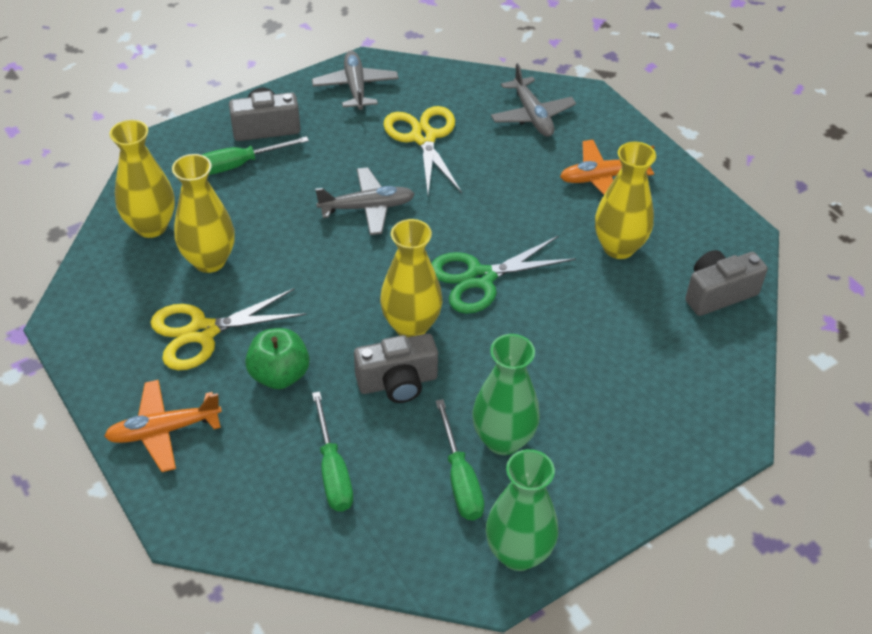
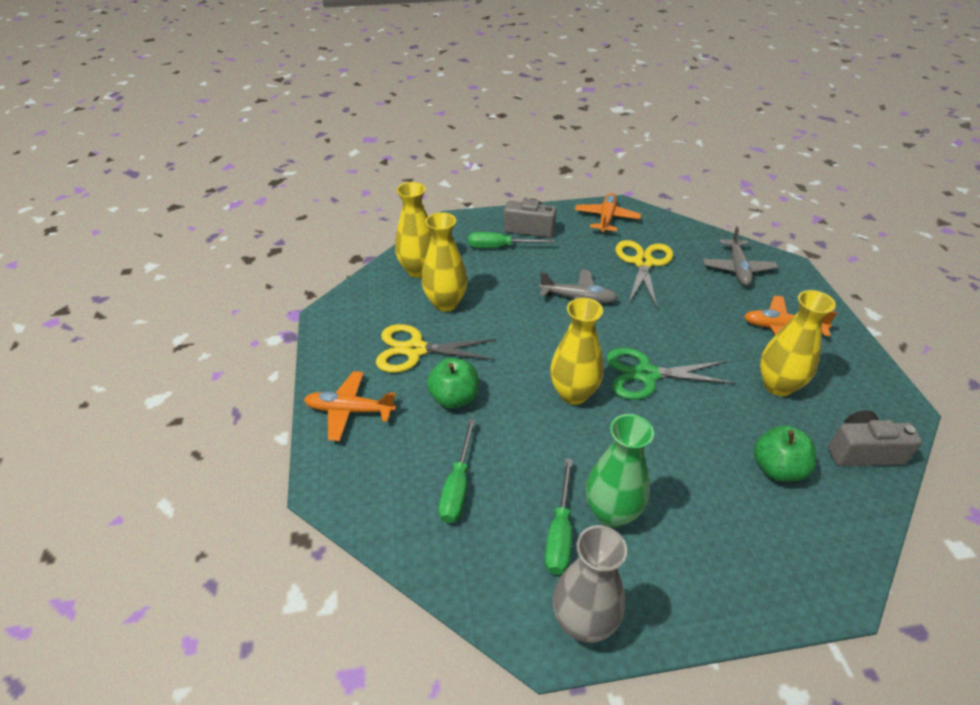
camera: 25 degrees right, 5 degrees down
grey plane [312,51,399,110] -> orange plane [575,193,641,233]
grey camera [354,333,438,403] -> none
green vase [486,449,558,571] -> grey vase [553,525,627,643]
none -> green apple [754,425,816,482]

